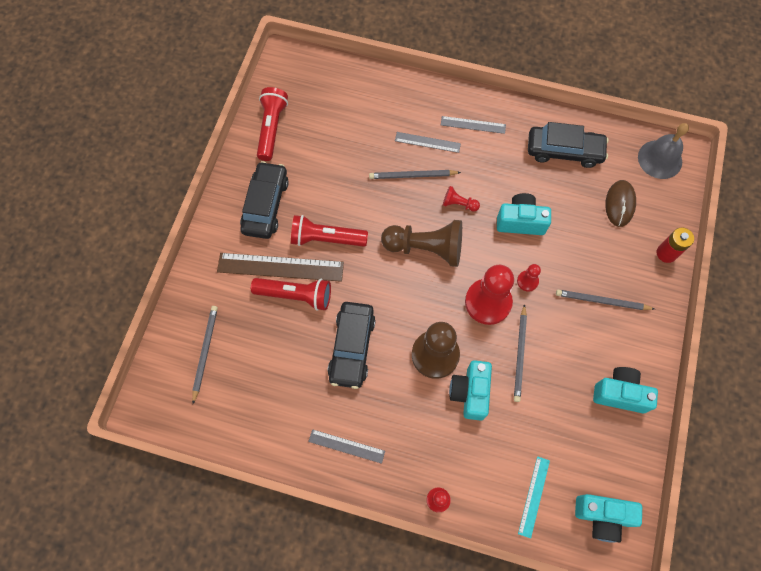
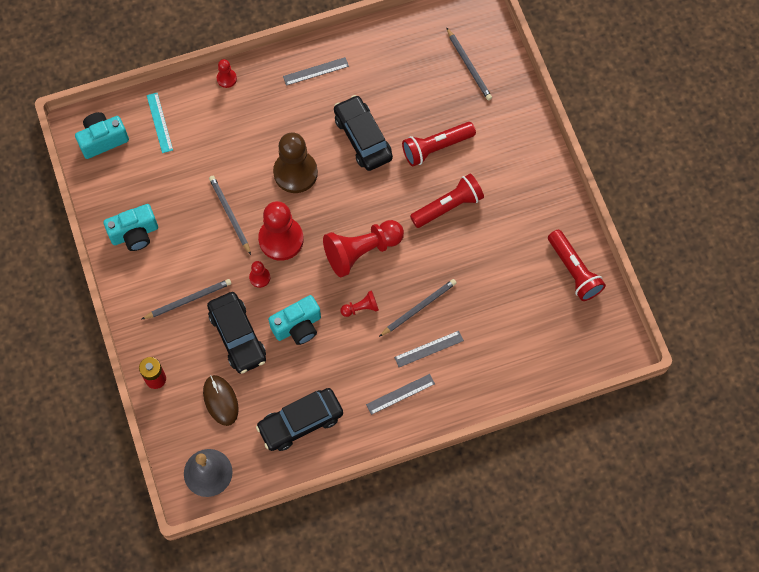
camera: 145 degrees right, 0 degrees up
brown ruler [217,253,344,282] -> none
black car [240,161,289,239] -> black car moved to [207,292,266,374]
brown pawn [381,220,462,267] -> red pawn [323,220,404,277]
turquoise camera [449,360,492,421] -> none

